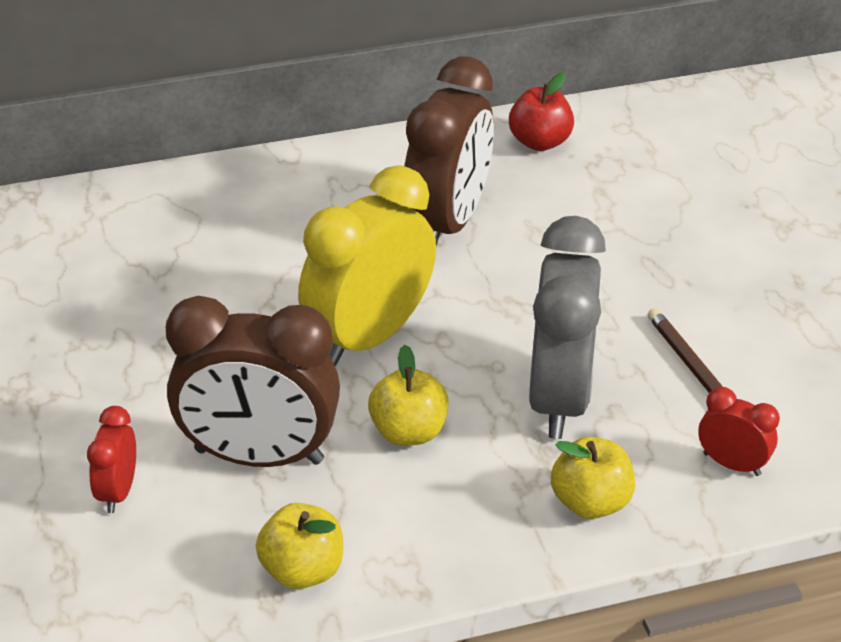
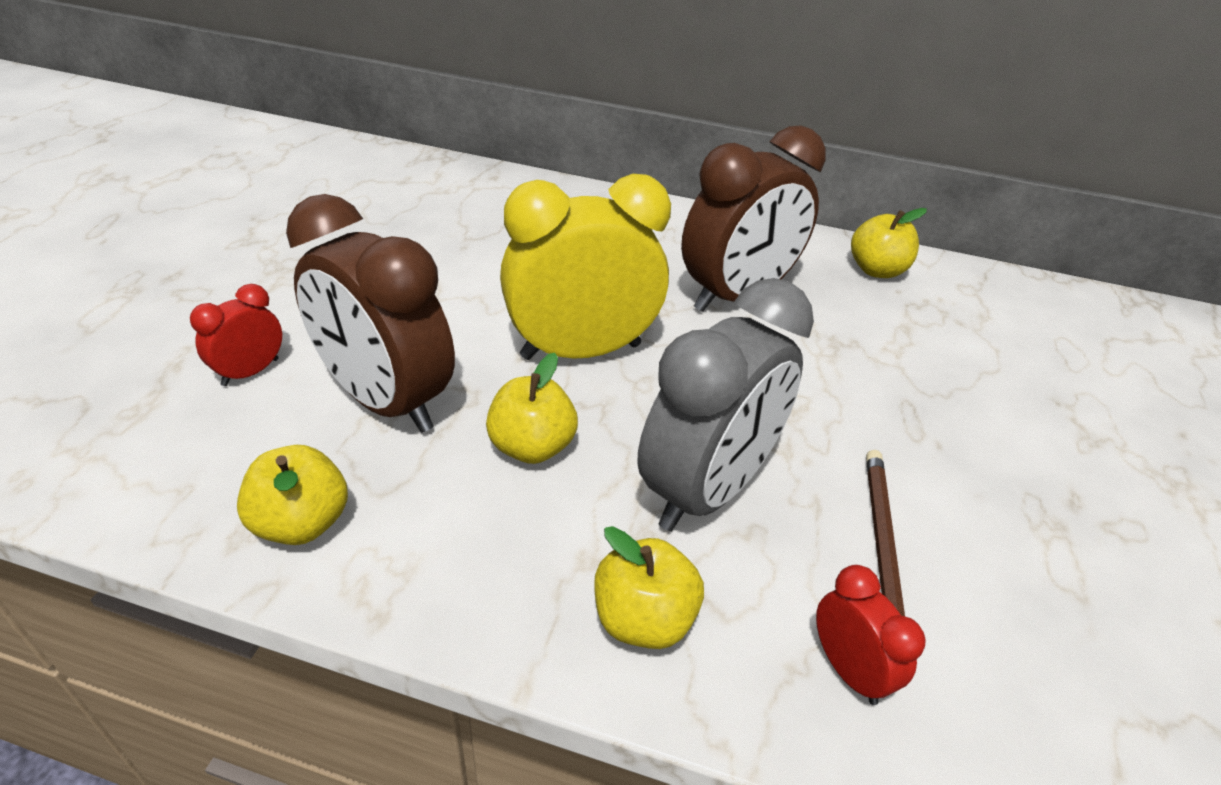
camera: 30 degrees right, 0 degrees up
red apple [509,72,574,151] -> yellow apple [851,208,927,278]

